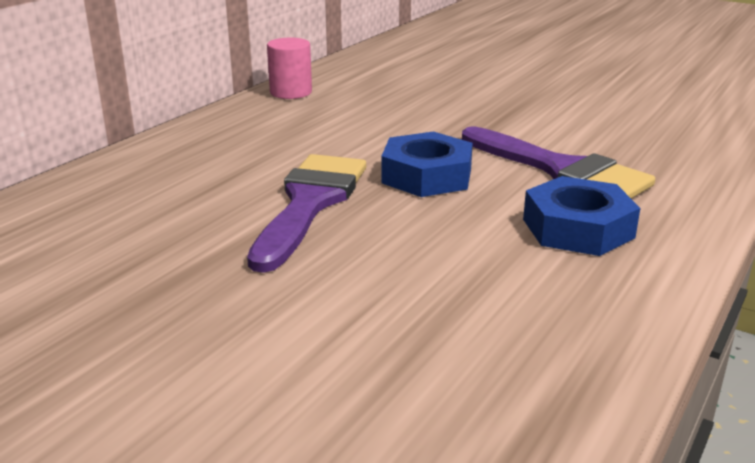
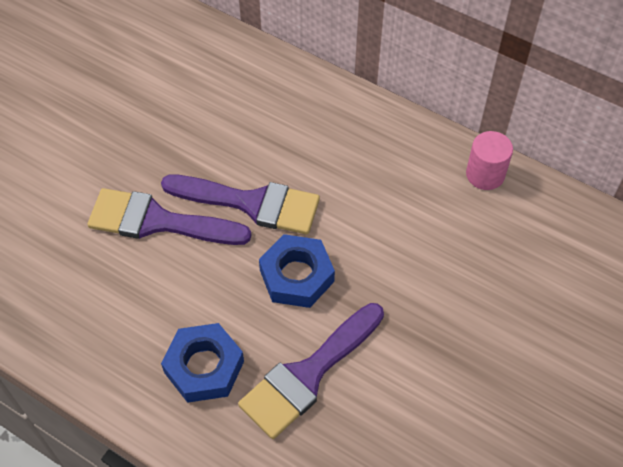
camera: 90 degrees right, 30 degrees up
none -> purple brush [87,188,252,245]

